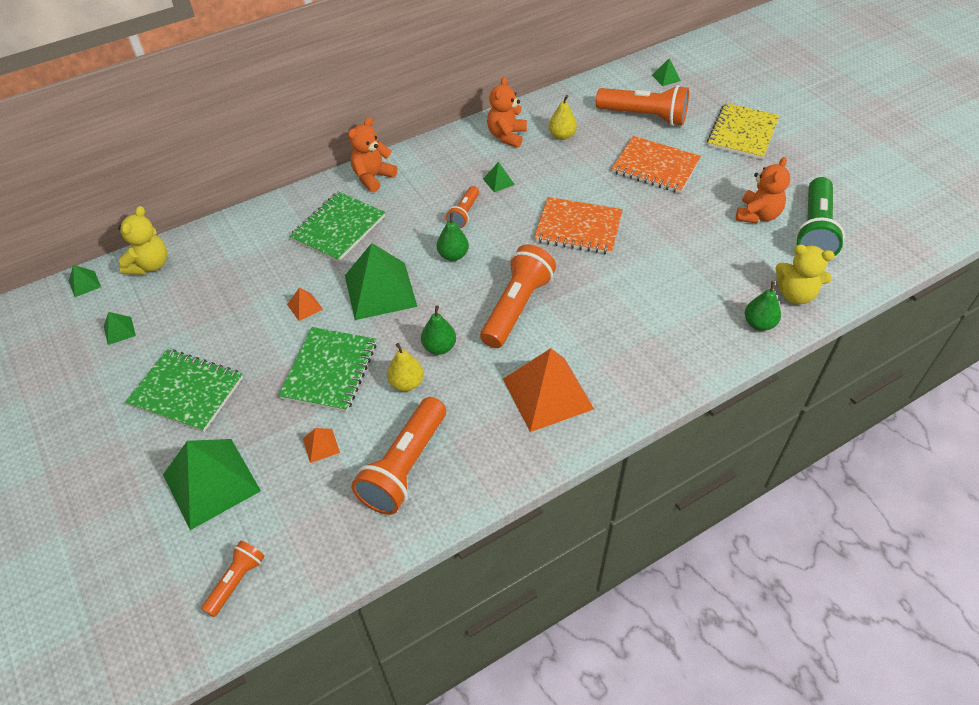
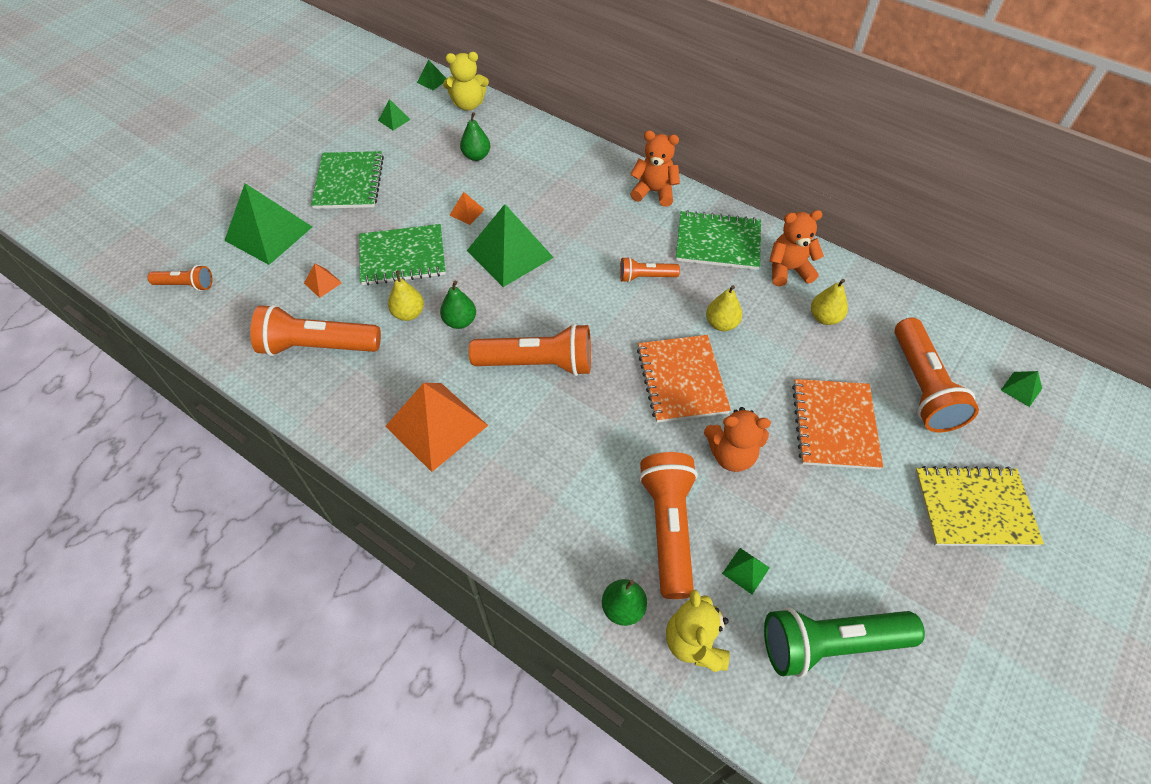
camera: 65 degrees right, 5 degrees up
green notebook [289,191,385,262] -> green notebook moved to [676,210,761,270]
green pear [437,213,469,261] -> green pear moved to [460,112,490,161]
green pyramid [483,162,515,192] -> green pyramid moved to [722,548,769,594]
orange teddy bear [736,157,790,223] -> orange teddy bear moved to [704,407,771,472]
none -> orange flashlight [639,452,698,599]
none -> yellow pear [706,285,742,331]

